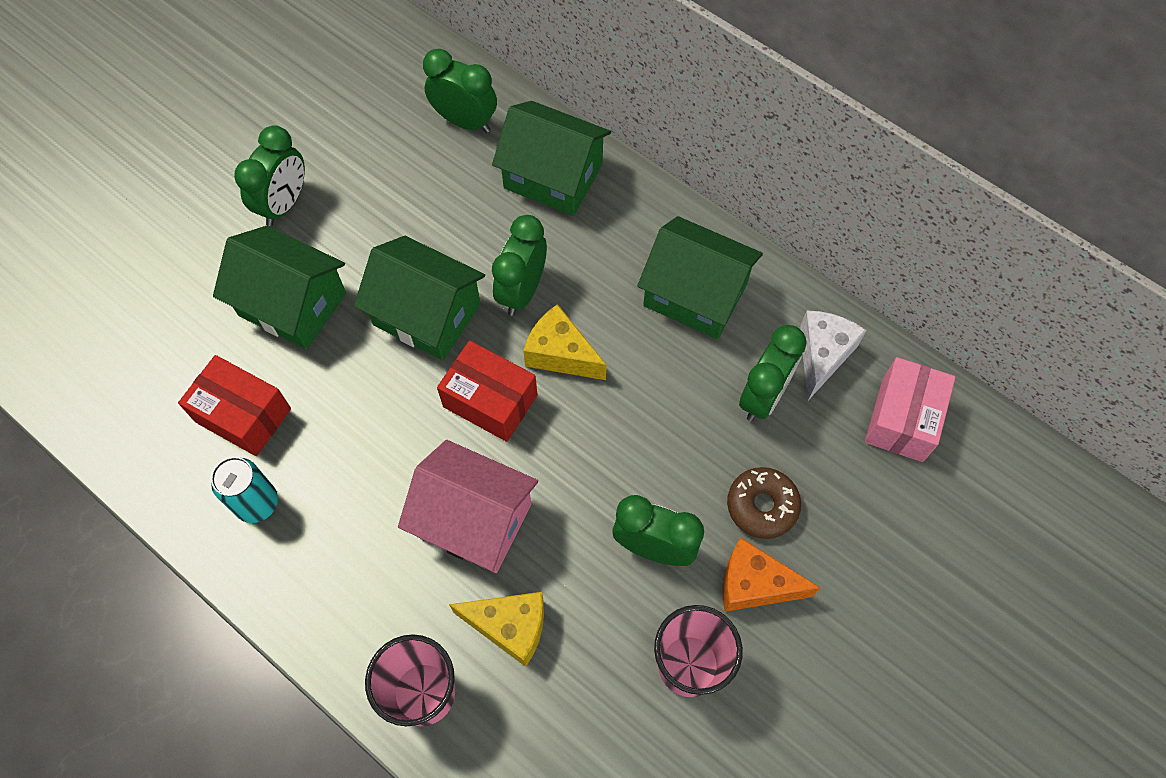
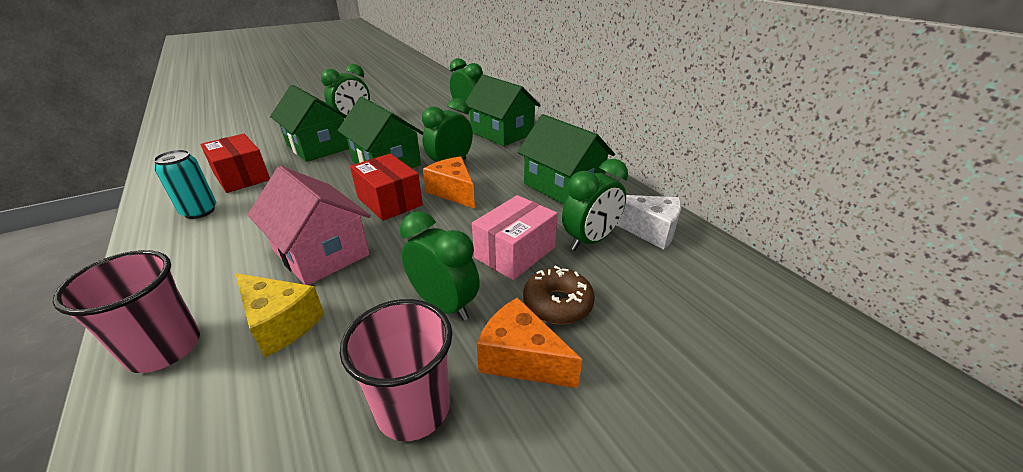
camera: 20 degrees right, 30 degrees down
yellow cheese [523,304,607,380] -> orange cheese [423,156,475,209]
white cheese [800,311,867,400] -> white cheese turned 75 degrees clockwise [617,195,681,250]
pink box [865,357,956,462] -> pink box moved to [472,195,558,280]

